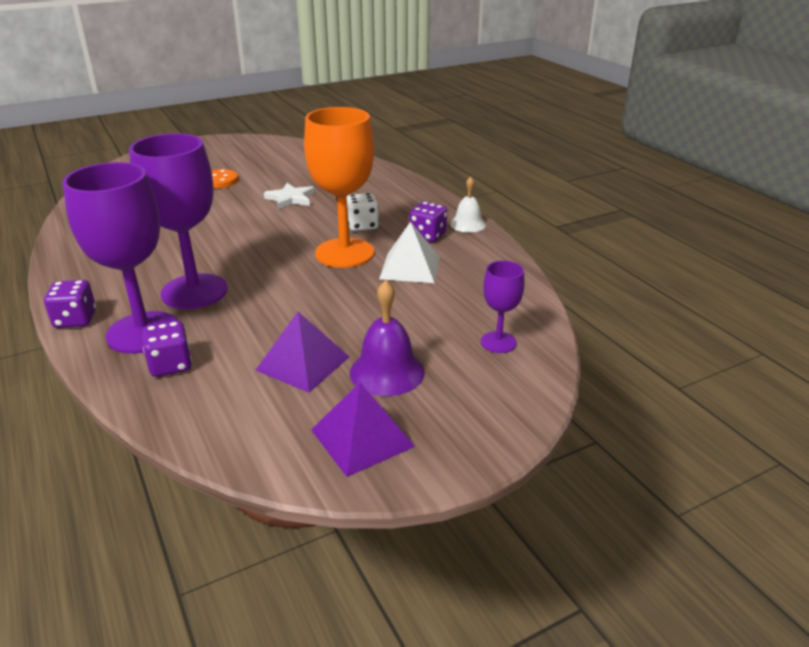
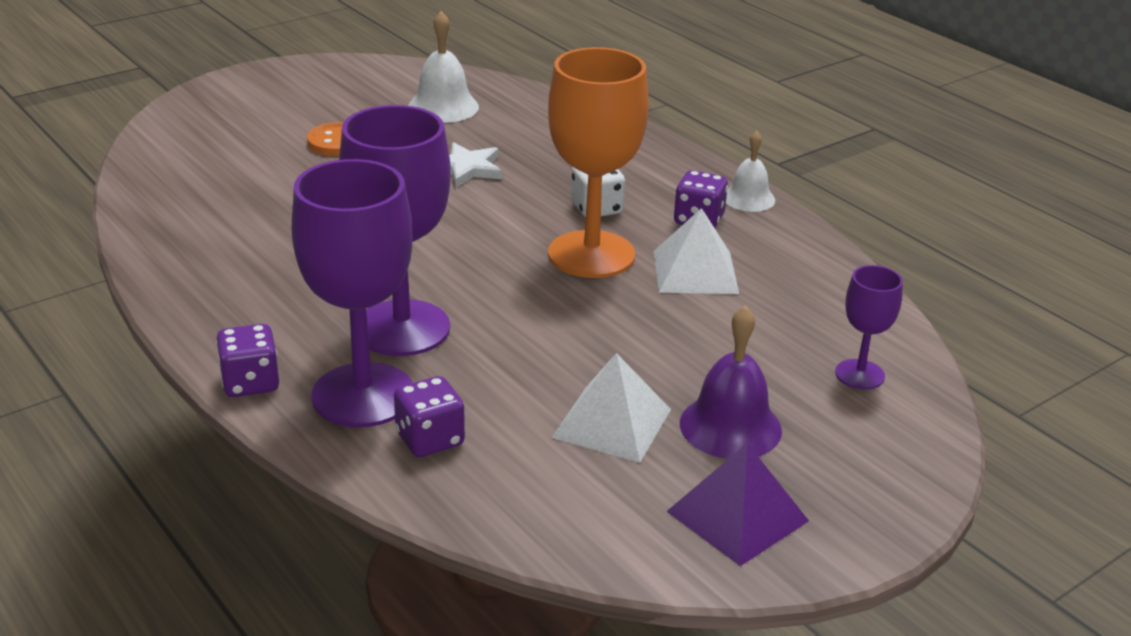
camera: 10 degrees left, 0 degrees up
purple pyramid [255,312,349,393] -> white pyramid [552,353,671,463]
none -> white bell [408,11,479,123]

